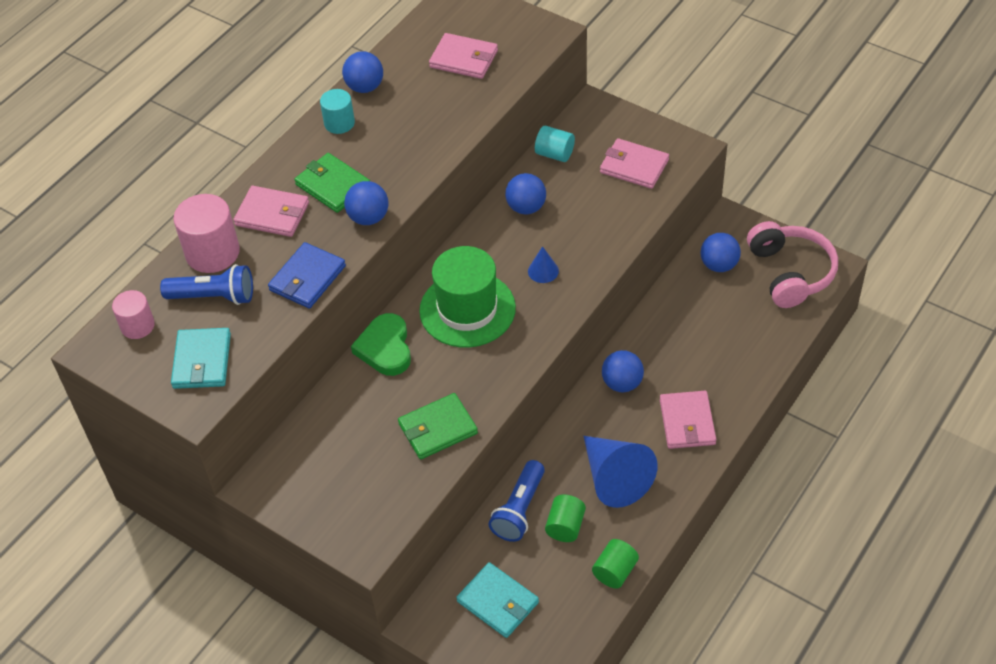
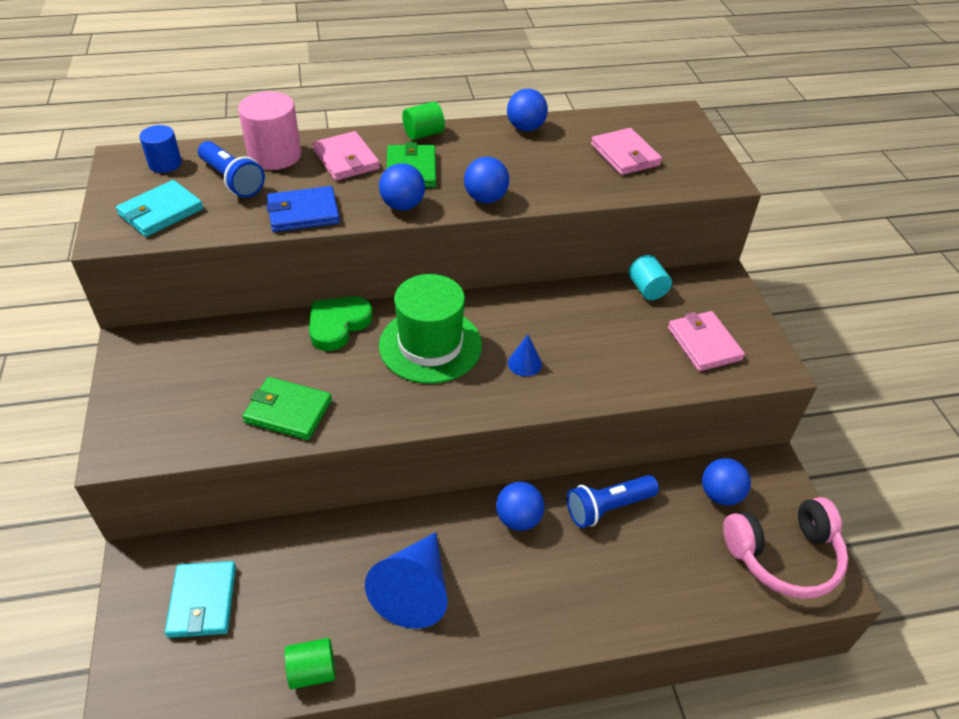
camera: 40 degrees right, 5 degrees down
pink cylinder [112,290,155,339] -> blue cylinder [139,125,182,173]
turquoise cylinder [320,89,355,134] -> none
blue flashlight [489,460,545,542] -> blue flashlight moved to [567,475,659,528]
blue ball [505,173,546,215] -> blue ball moved to [464,157,509,203]
green cylinder [545,494,586,542] -> green cylinder moved to [402,102,445,140]
pink wallet [660,391,716,449] -> none
pink headphones [747,221,838,308] -> pink headphones turned 45 degrees clockwise [723,497,848,599]

